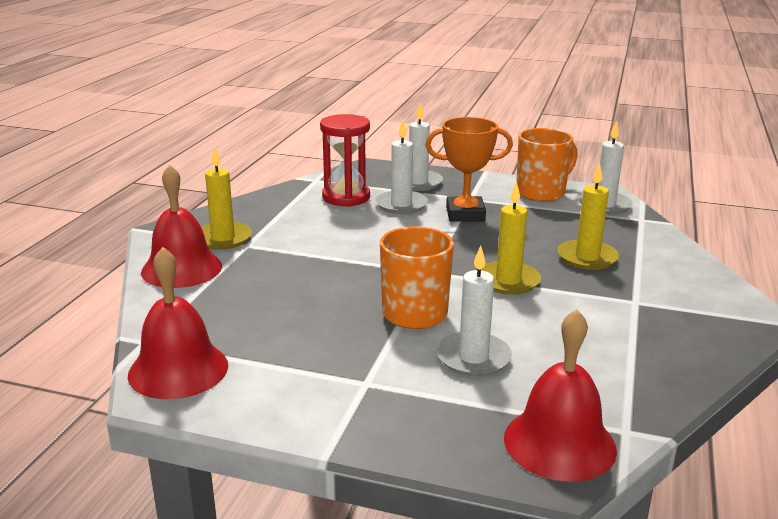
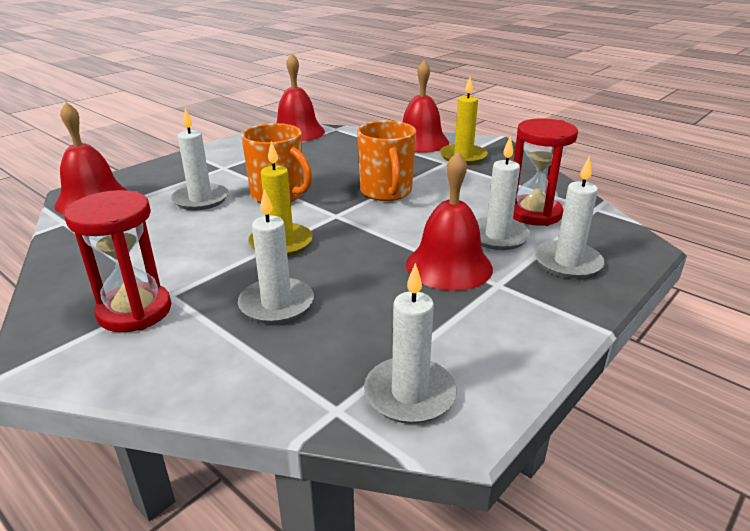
camera: 115 degrees right, 5 degrees up
orange trophy [425,117,513,221] -> red bell [406,152,493,291]
orange mug [517,128,578,202] -> orange mug moved to [357,120,416,201]
yellow candle [558,163,619,270] -> white candle [238,189,314,324]
none -> red hourglass [64,190,171,332]

